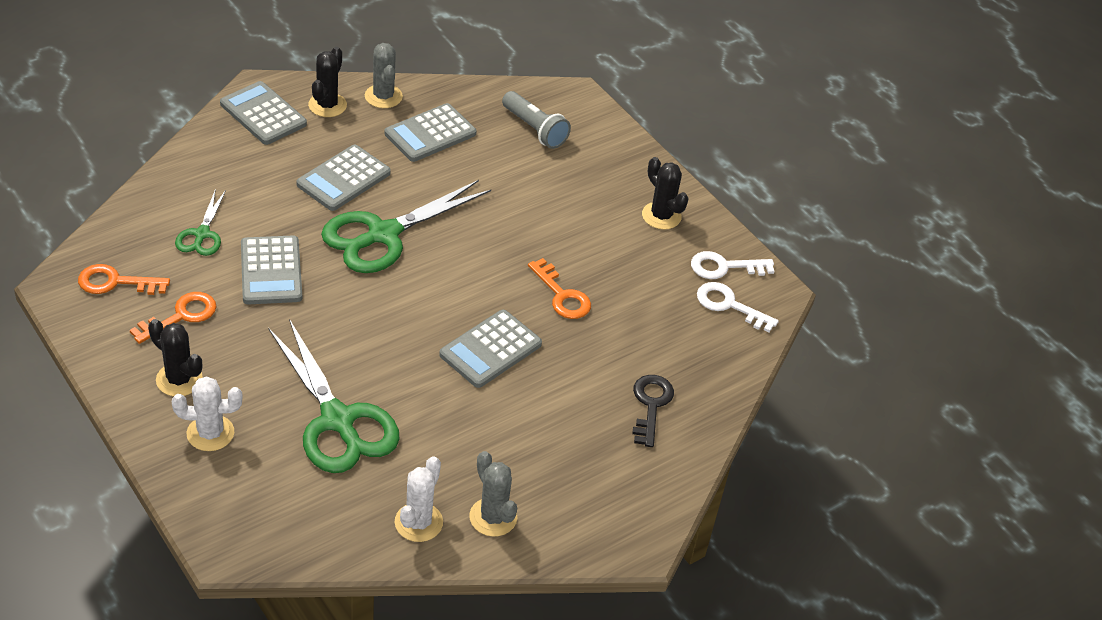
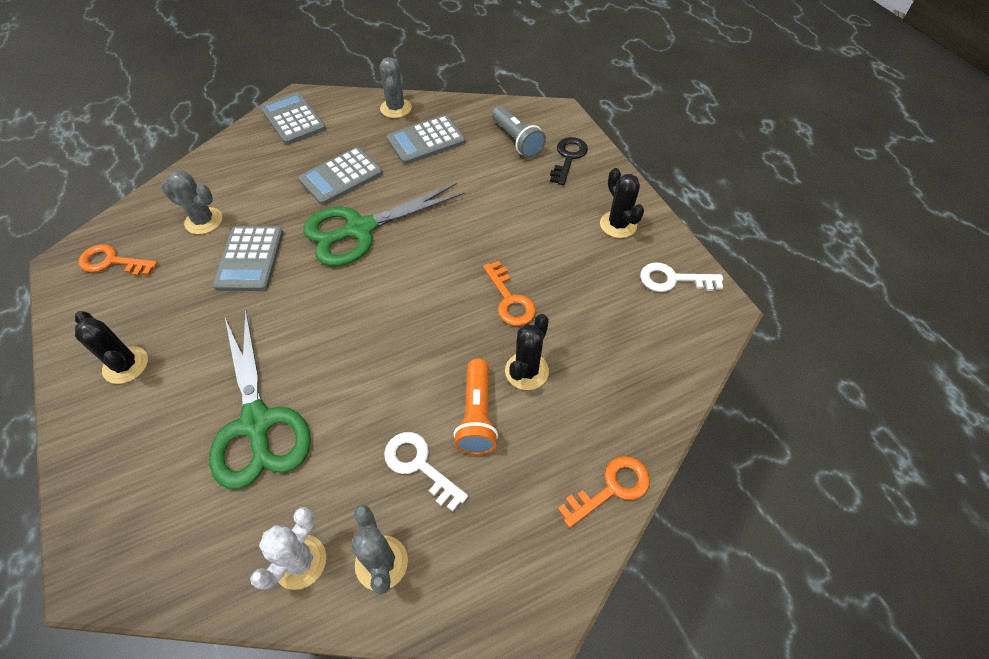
camera: 15 degrees right, 10 degrees up
orange key [130,292,216,344] -> orange key moved to [558,456,650,528]
white cactus [172,376,243,451] -> none
green scissors [175,189,226,256] -> grey cactus [161,170,222,234]
black cactus [308,47,347,117] -> black cactus moved to [505,314,549,390]
grey calculator [439,310,542,388] -> none
black key [632,375,674,447] -> black key moved to [550,137,588,185]
white key [697,282,779,332] -> white key moved to [384,432,468,511]
none -> orange flashlight [453,359,498,455]

